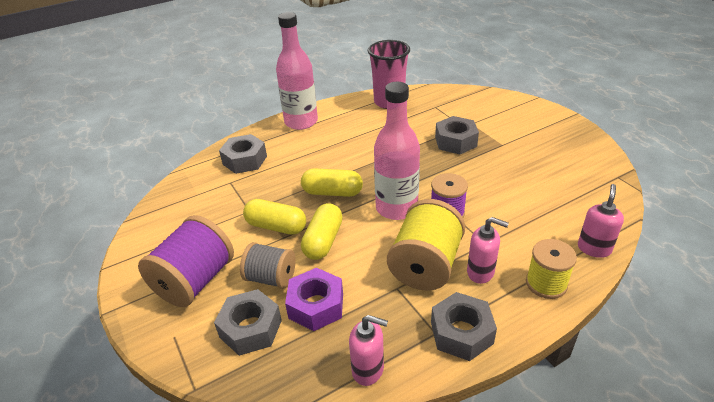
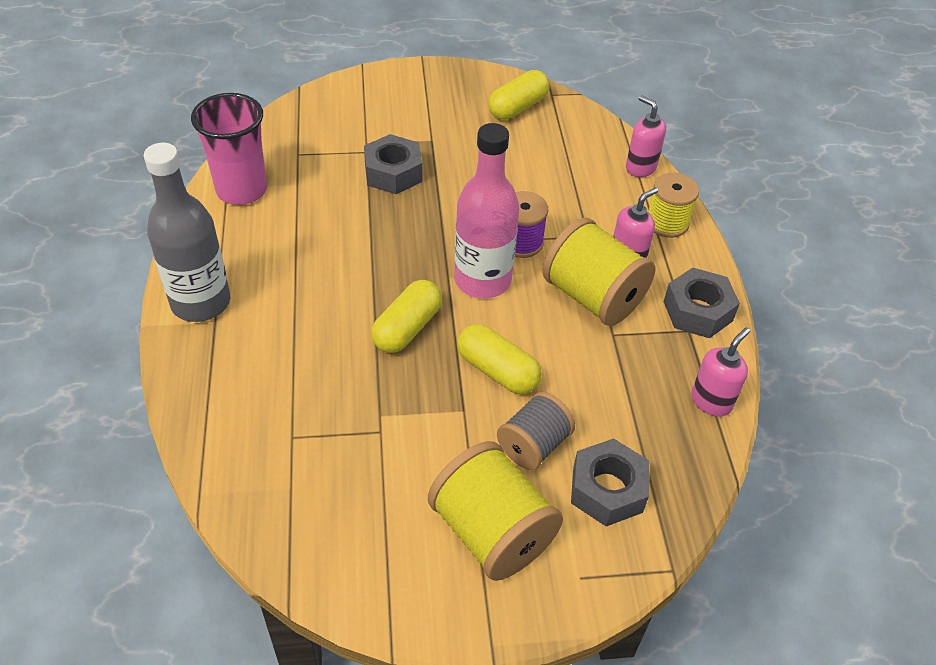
camera: 70 degrees left, 10 degrees up
purple spool [138,215,234,307] -> yellow spool [428,441,563,581]
grey nut [219,134,267,174] -> none
yellow capsule [243,199,306,235] -> yellow capsule moved to [488,70,549,120]
pink bottle [276,12,318,130] -> grey bottle [144,143,230,322]
purple nut [285,268,343,331] -> none

